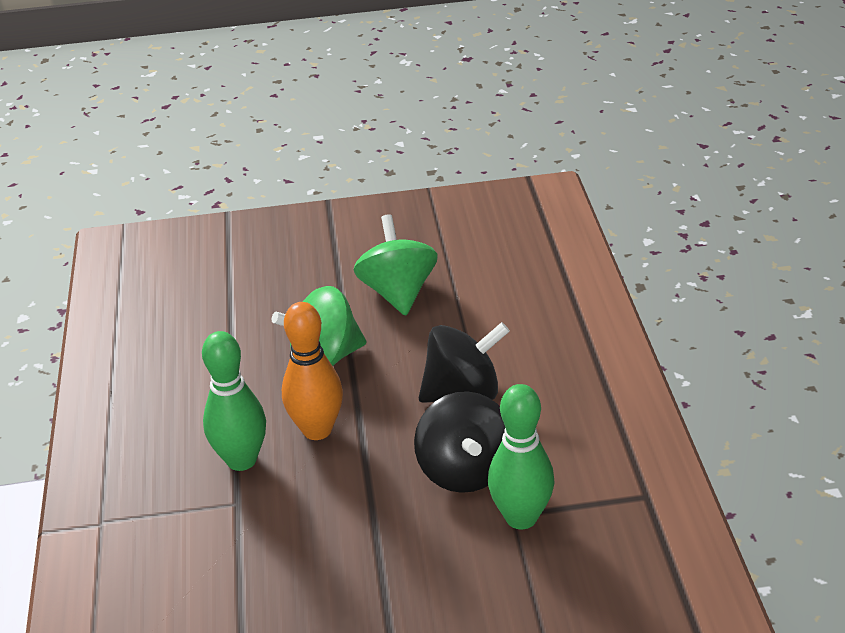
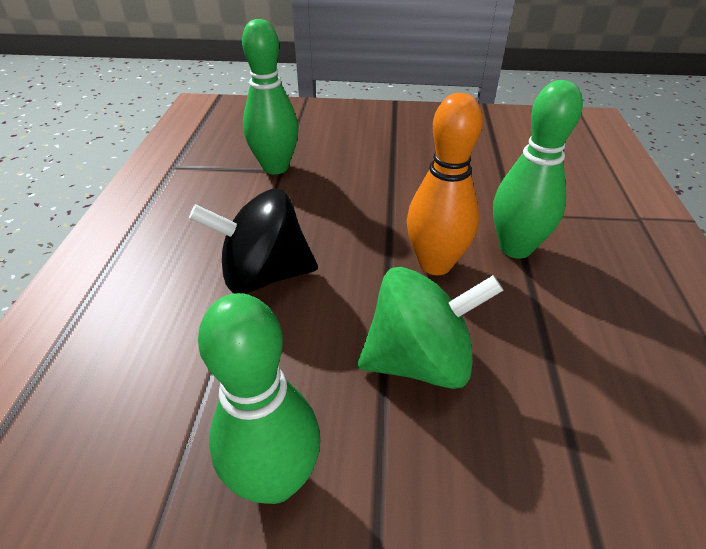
camera: 170 degrees left, 5 degrees up
green spinning top [354,214,438,316] -> green bowling pin [198,293,321,504]
black spinning top [414,391,505,493] -> none

